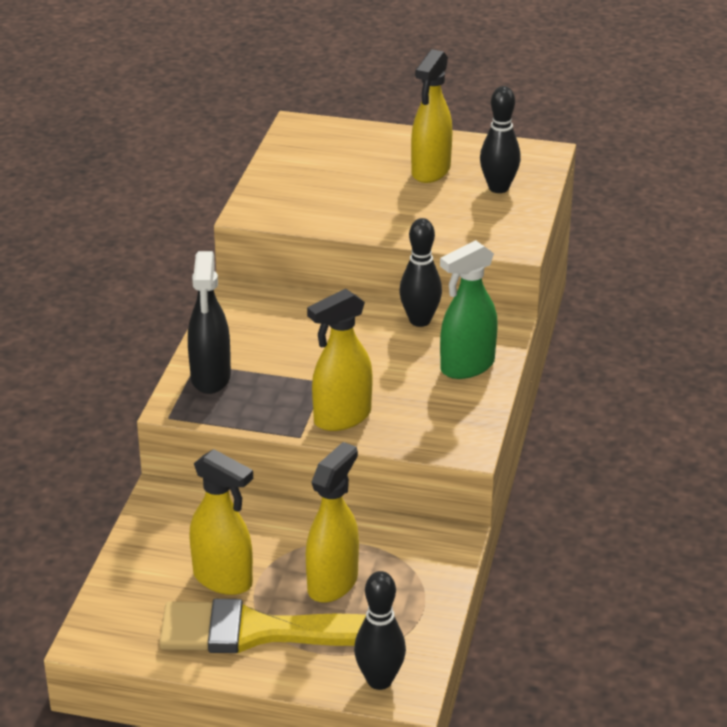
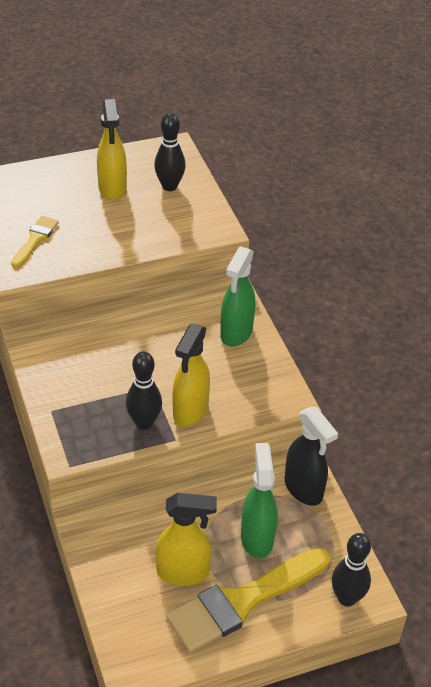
camera: 35 degrees left, 10 degrees up
black spray bottle [188,251,231,394] -> black spray bottle moved to [285,407,338,506]
yellow spray bottle [306,442,359,603] -> green spray bottle [241,443,278,558]
black bowling pin [399,218,442,327] -> black bowling pin moved to [126,351,162,430]
none -> yellow brush [11,216,59,268]

